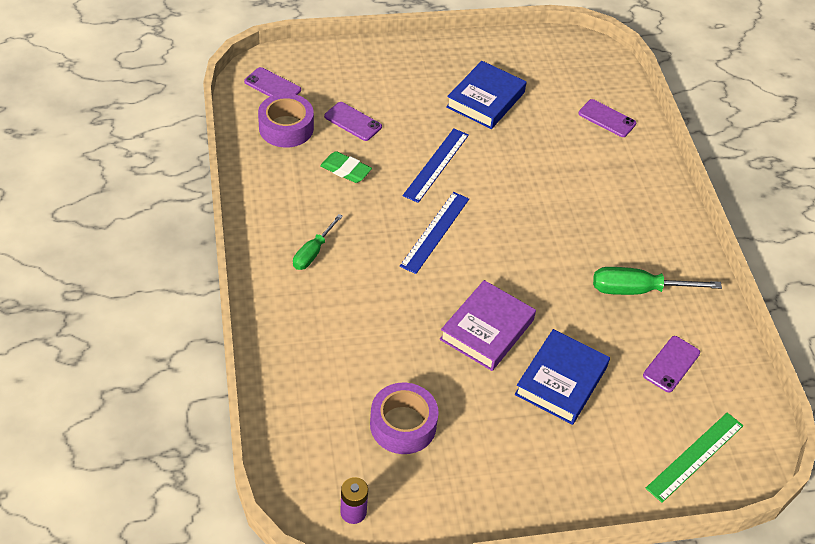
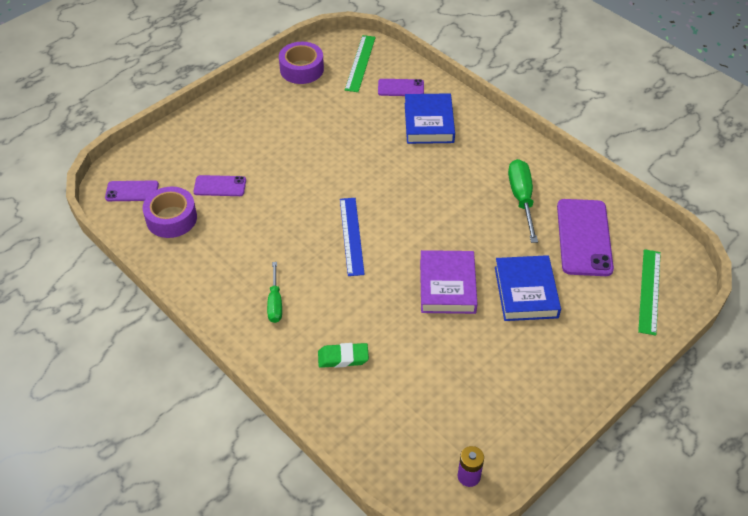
camera: 30 degrees left, 0 degrees up
green eraser [320,151,372,183] -> green eraser moved to [318,343,369,368]
purple tape [370,383,439,454] -> purple tape moved to [279,42,324,84]
blue ruler [403,129,469,203] -> none
blue book [446,61,526,129] -> blue book moved to [405,93,455,144]
green screwdriver [593,267,722,295] -> green screwdriver turned 120 degrees clockwise [508,159,538,243]
purple phone [643,336,700,393] -> purple phone [557,199,614,276], size x1.83
none -> green ruler [345,35,376,92]

